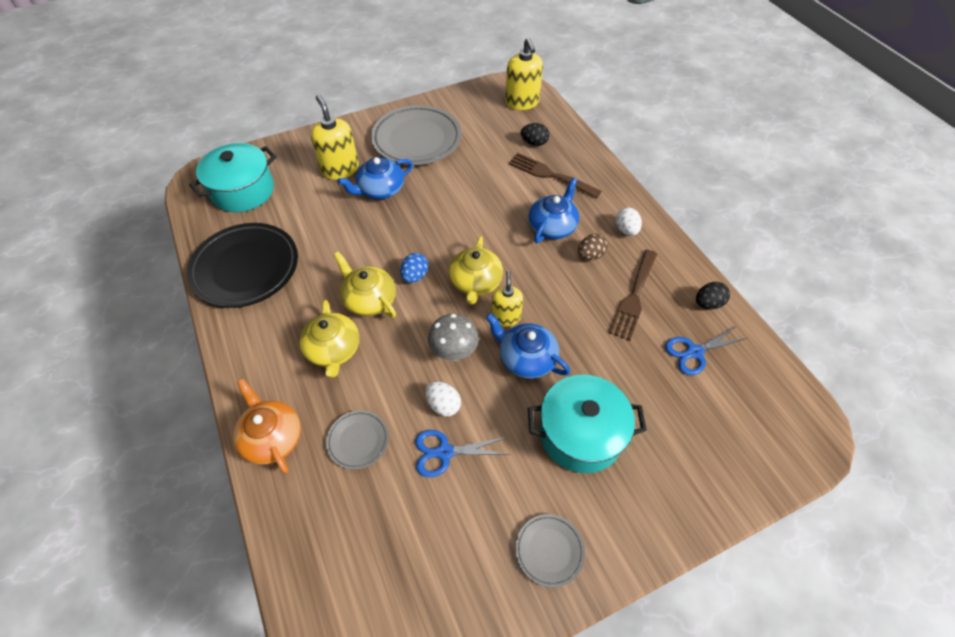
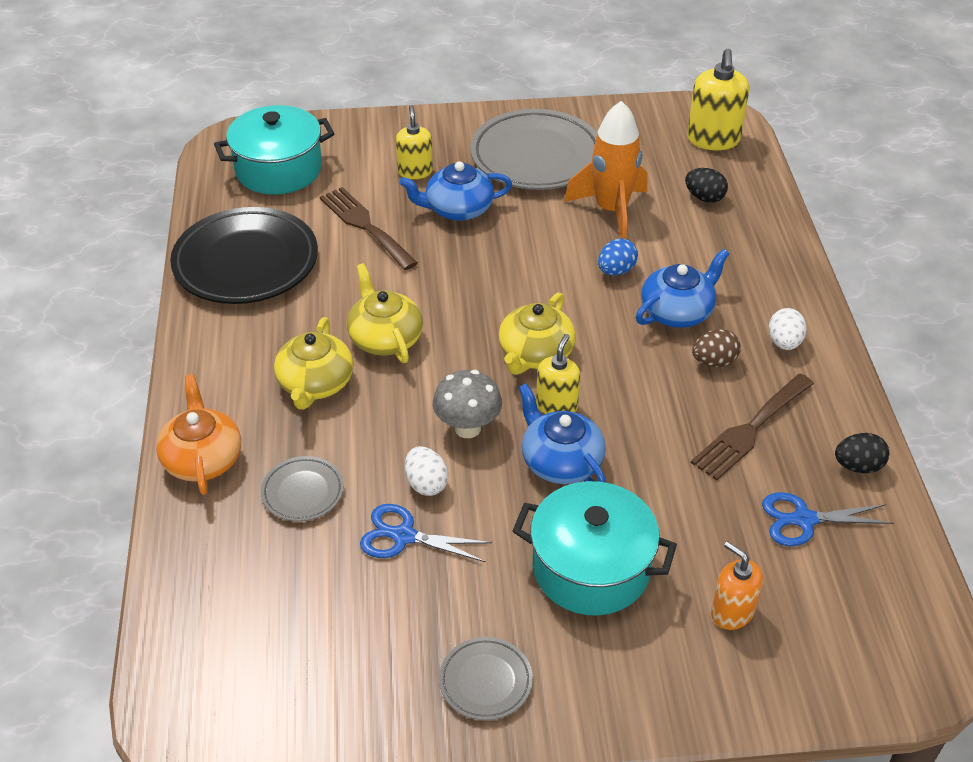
camera: 20 degrees right, 10 degrees down
yellow soap dispenser [311,95,359,180] -> yellow soap dispenser [396,105,433,179], size x0.64
blue egg [400,253,428,283] -> blue egg moved to [598,238,638,275]
brown fork [508,153,602,198] -> brown fork moved to [320,187,418,270]
none -> orange rocket [564,101,647,239]
none -> orange soap dispenser [711,541,763,630]

